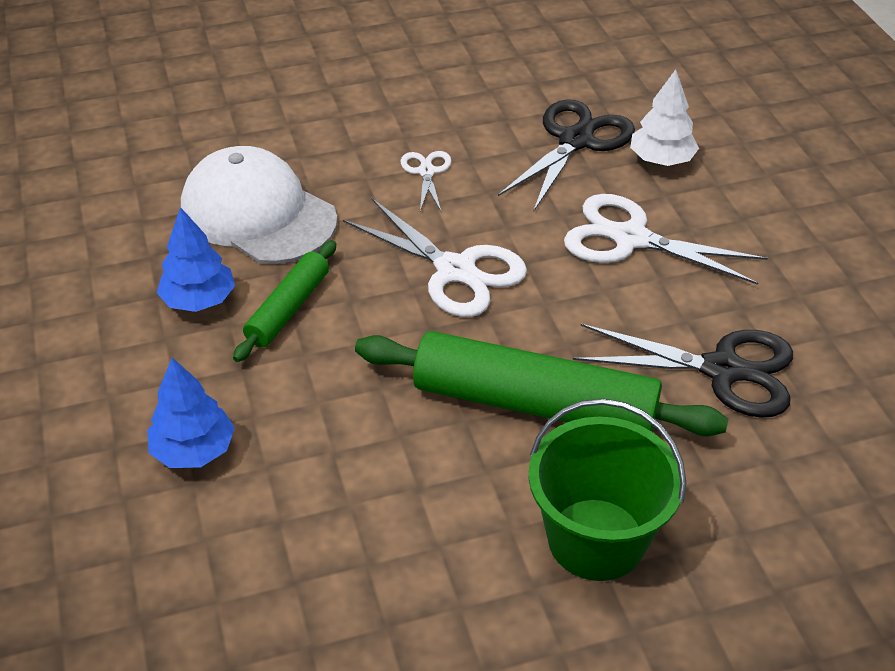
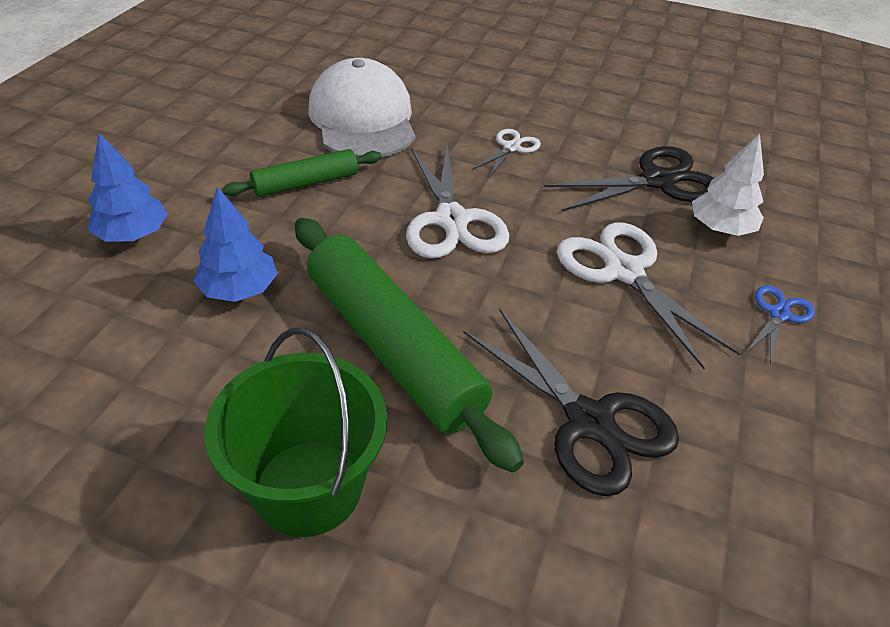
camera: 35 degrees right, 0 degrees up
blue tree [157,207,235,312] -> blue tree moved to [193,187,277,302]
none -> blue scissors [747,285,815,365]

